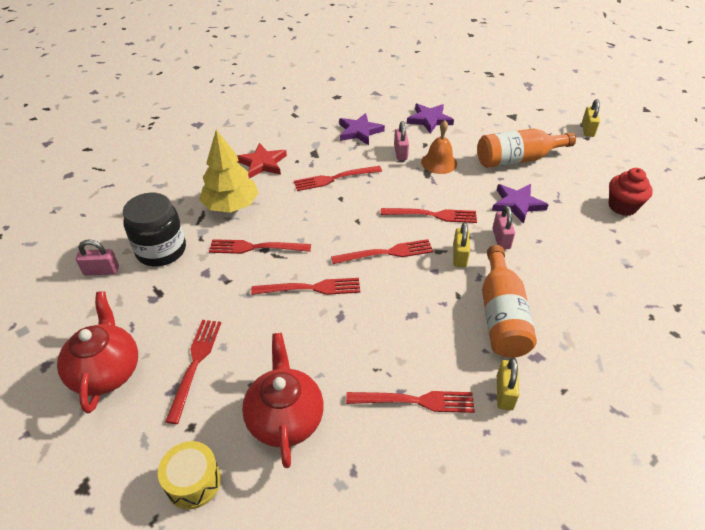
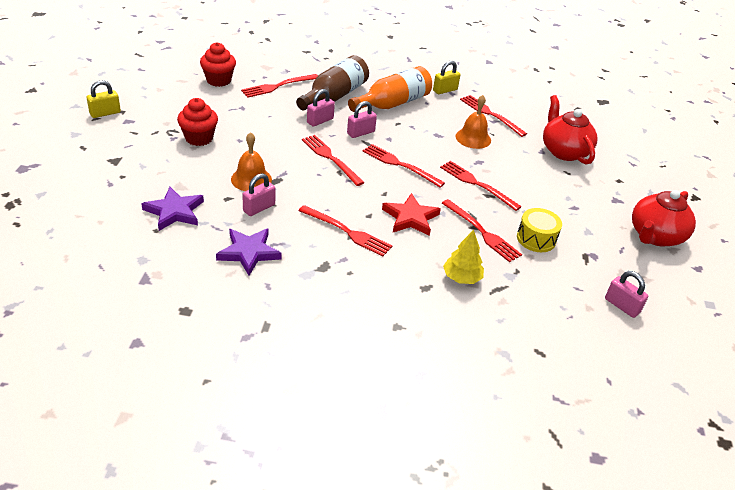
camera: 135 degrees left, 5 degrees down
black jar [123,193,186,266] -> none
yellow drum [158,441,221,509] -> yellow drum moved to [517,208,562,252]
red fork [165,320,221,424] -> red fork moved to [241,74,318,98]
yellow tree [199,130,259,213] -> yellow tree [443,230,484,284], size x0.61
red star [237,143,287,179] -> red star moved to [382,193,441,236]
red teapot [242,333,324,468] -> red teapot turned 120 degrees clockwise [543,95,597,164]
yellow padlock [453,222,470,267] -> pink padlock [347,101,377,138]
orange bottle [477,128,576,168] -> red cupcake [177,98,218,146]
purple star [492,184,549,224] -> none
none -> brown bottle [296,55,369,110]
none -> orange bell [455,95,491,149]

